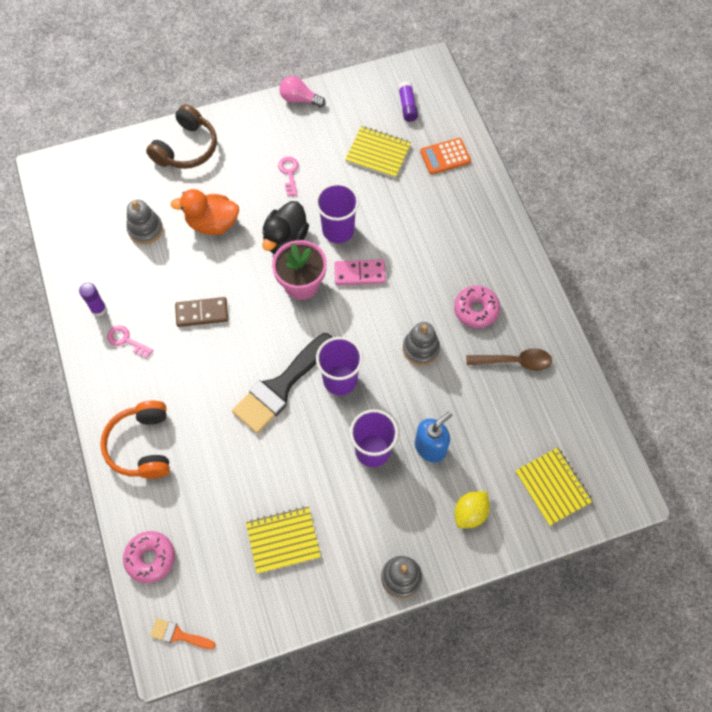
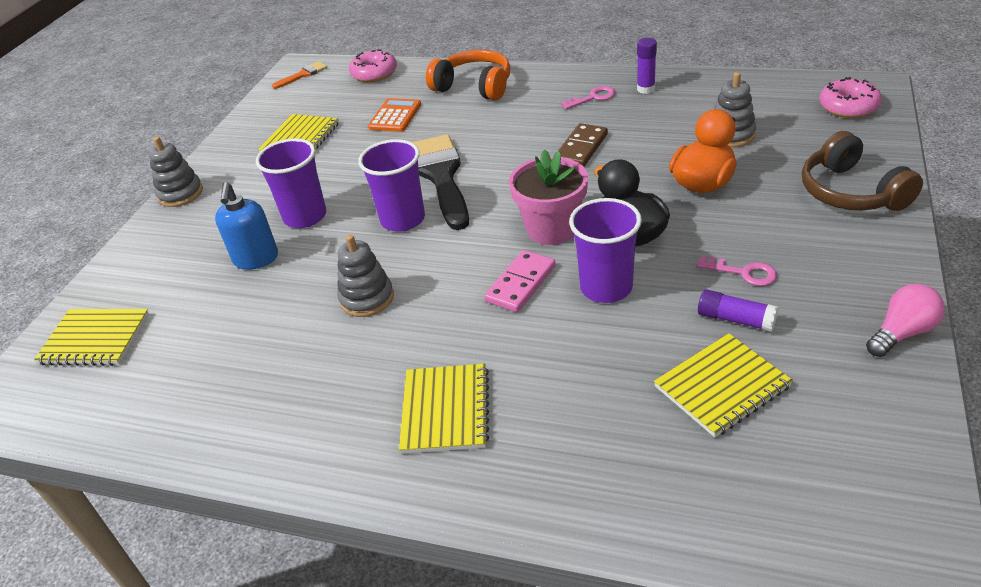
camera: 130 degrees right, 25 degrees down
purple glue stick [398,81,418,122] -> purple glue stick moved to [698,289,779,332]
orange calculator [420,138,471,174] -> orange calculator moved to [368,98,421,132]
pink donut [454,286,500,328] -> pink donut moved to [819,77,882,118]
yellow lemon [455,491,490,528] -> none
brown spoon [466,348,552,371] -> none
none -> yellow notebook [399,364,489,454]

